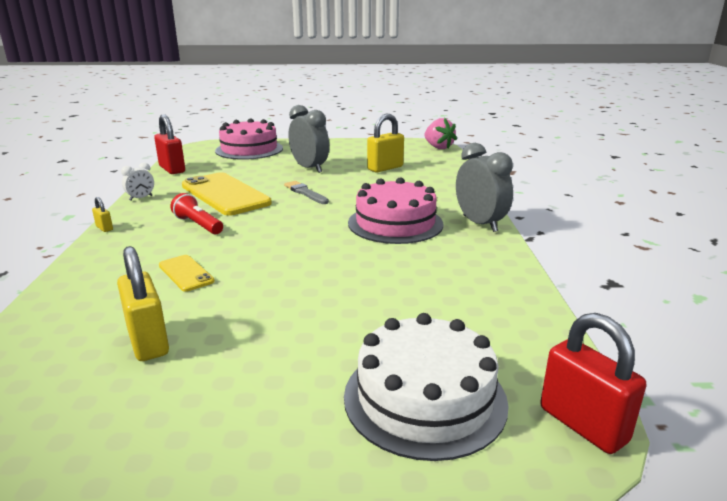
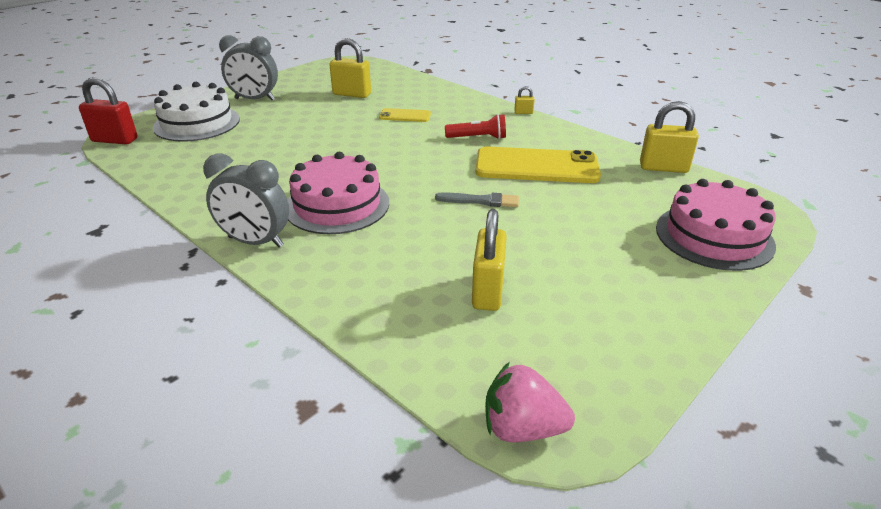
camera: 135 degrees right, 10 degrees up
white clock [121,162,154,200] -> none
red padlock [154,114,185,174] -> yellow padlock [640,101,699,173]
grey clock [288,105,329,173] -> grey clock moved to [219,35,278,100]

